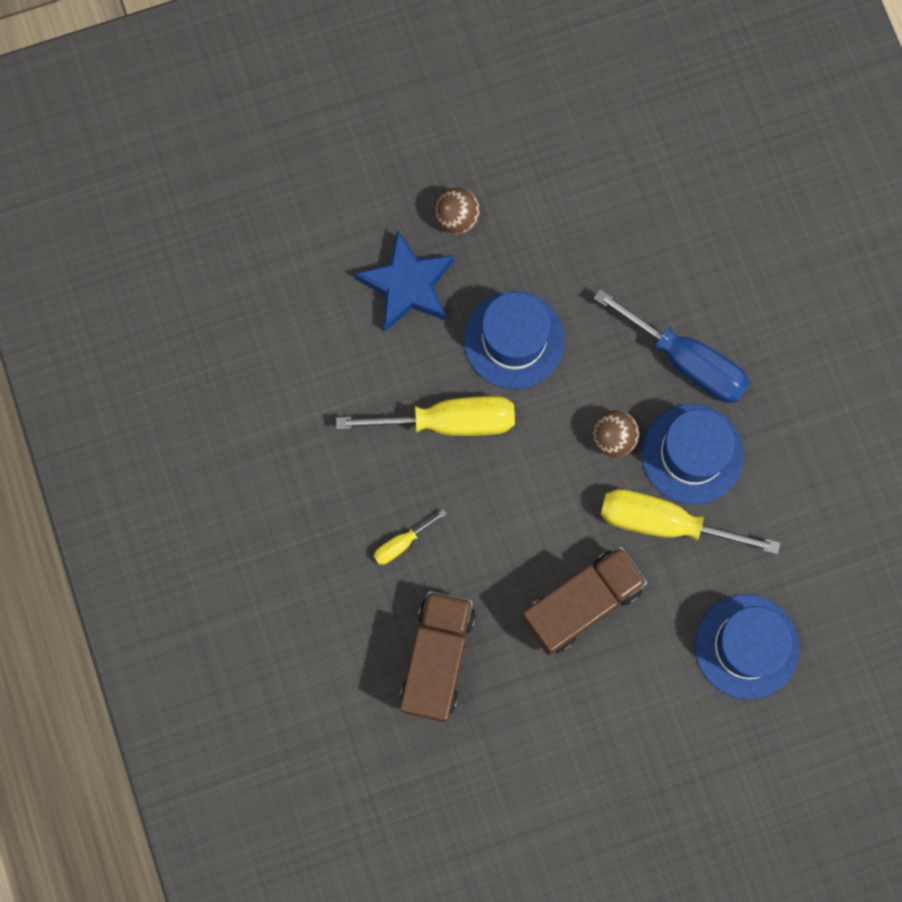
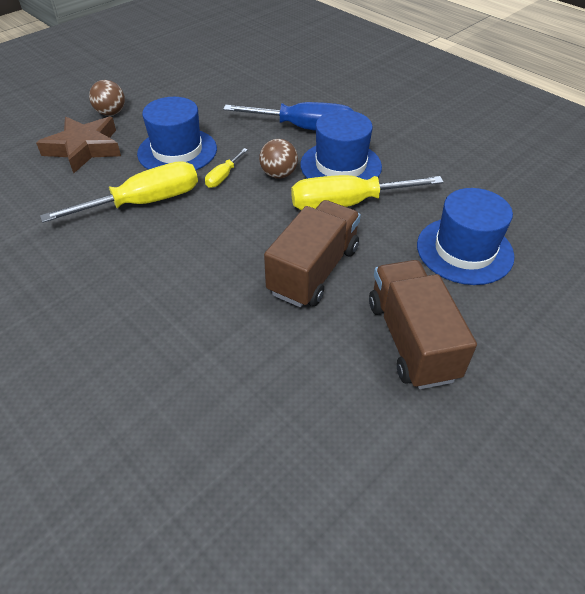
camera: 25 degrees left, 30 degrees down
blue star [354,230,454,331] -> brown star [36,117,121,173]
yellow screwdriver [373,510,446,565] -> yellow screwdriver moved to [205,148,248,188]
brown truck [400,591,476,722] -> brown truck moved to [369,260,477,389]

